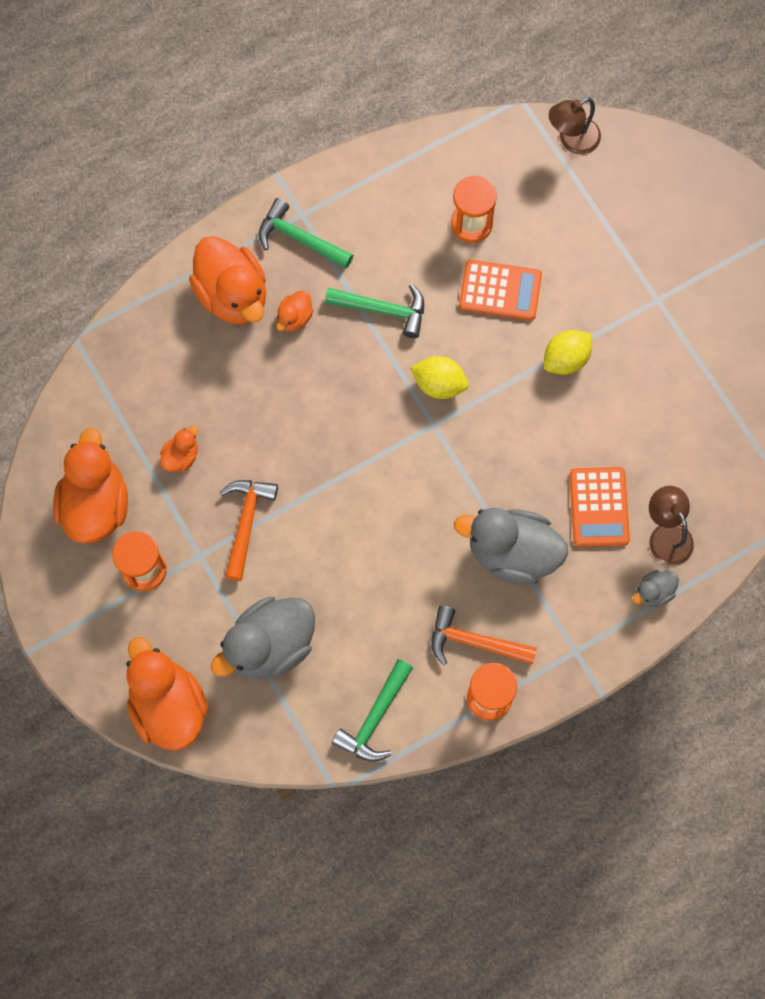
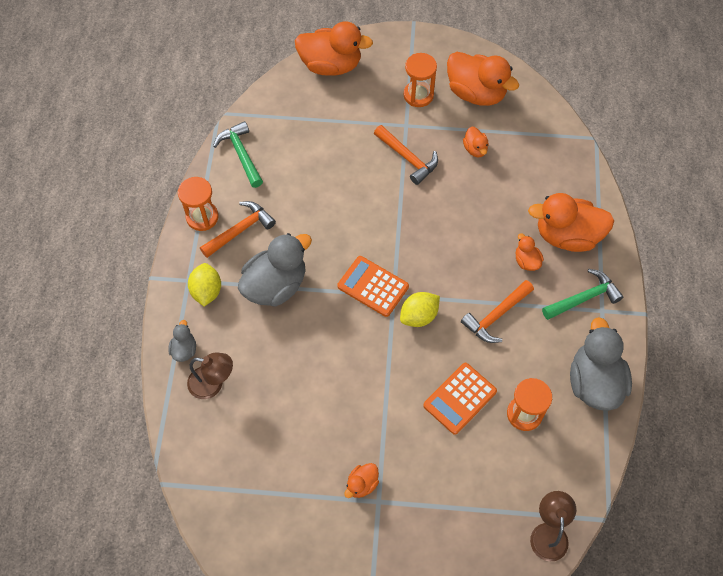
camera: 125 degrees right, 10 degrees down
grey duck [211,597,315,679] -> grey duck moved to [570,317,632,411]
green hammer [325,284,424,338] -> orange hammer [461,280,534,343]
yellow lemon [544,330,592,375] -> yellow lemon moved to [188,263,221,307]
orange calculator [569,467,630,547] -> orange calculator moved to [337,256,409,317]
none -> orange duck [344,463,379,498]

